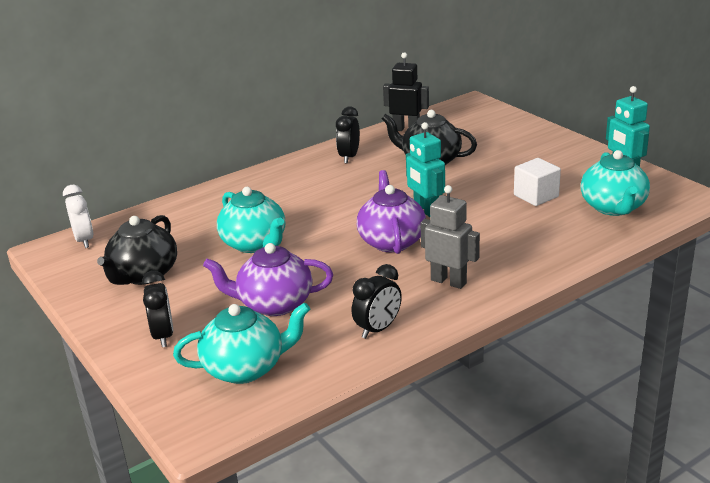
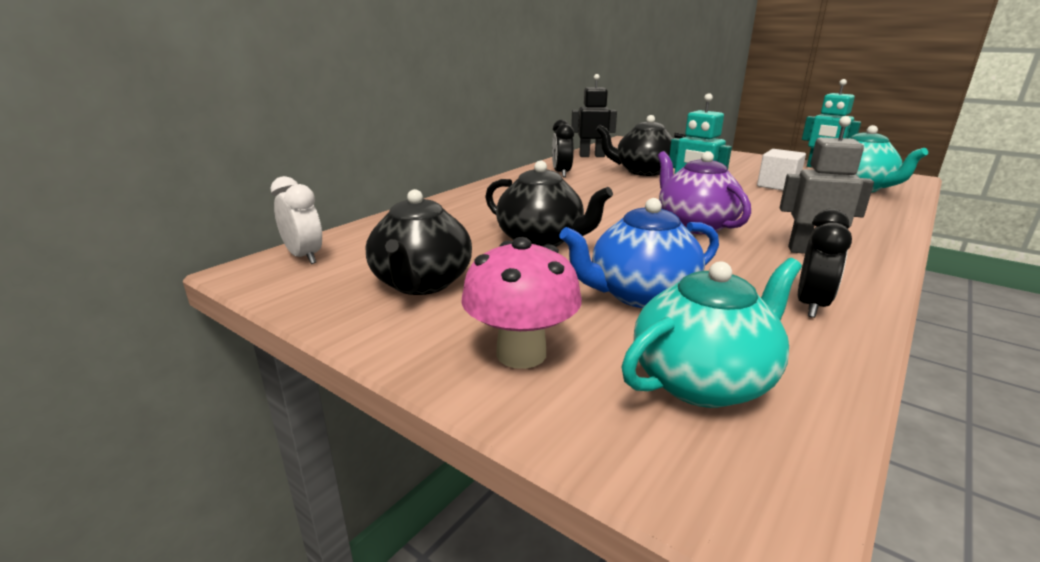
camera: 20 degrees left, 5 degrees down
black clock [142,270,173,347] -> pink mushroom [462,237,582,369]
purple teapot [203,243,333,316] -> blue teapot [560,198,719,308]
turquoise teapot [217,187,285,253] -> black teapot [485,161,613,247]

